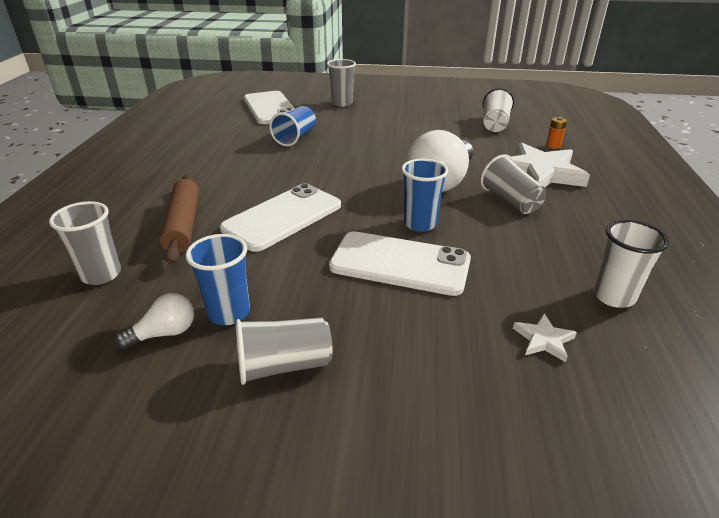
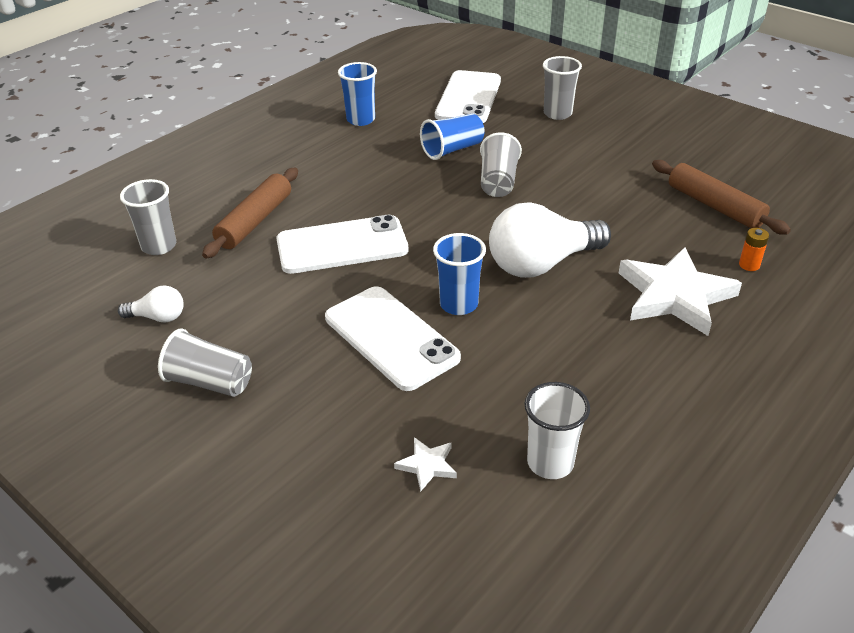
camera: 35 degrees right, 5 degrees up
blue cup [185,234,250,325] -> blue cup moved to [338,62,377,126]
grey cup [480,155,546,214] -> grey cup moved to [480,132,522,197]
white cup [483,88,514,132] -> brown rolling pin [652,160,791,235]

